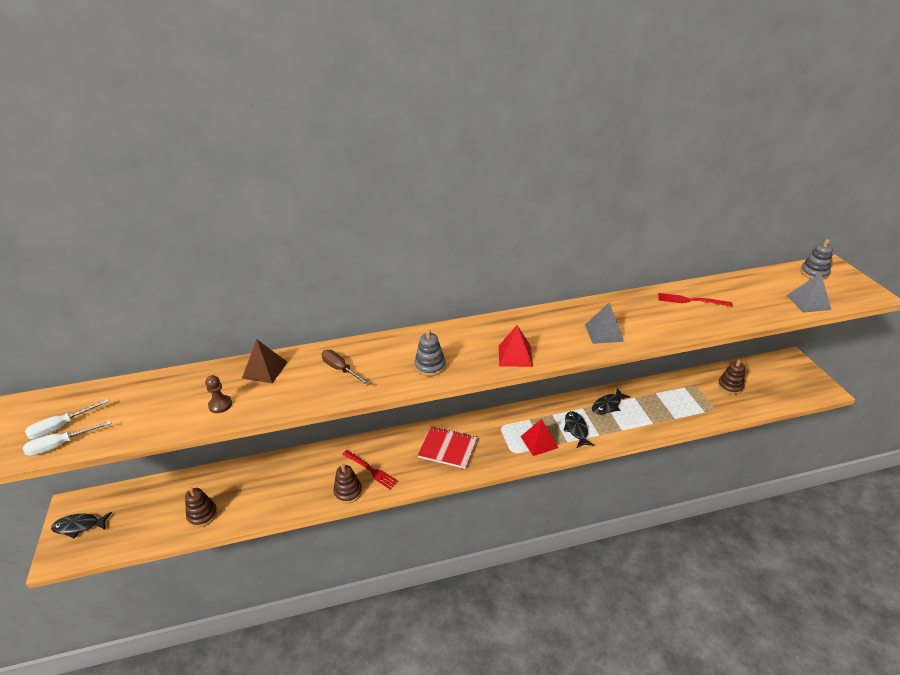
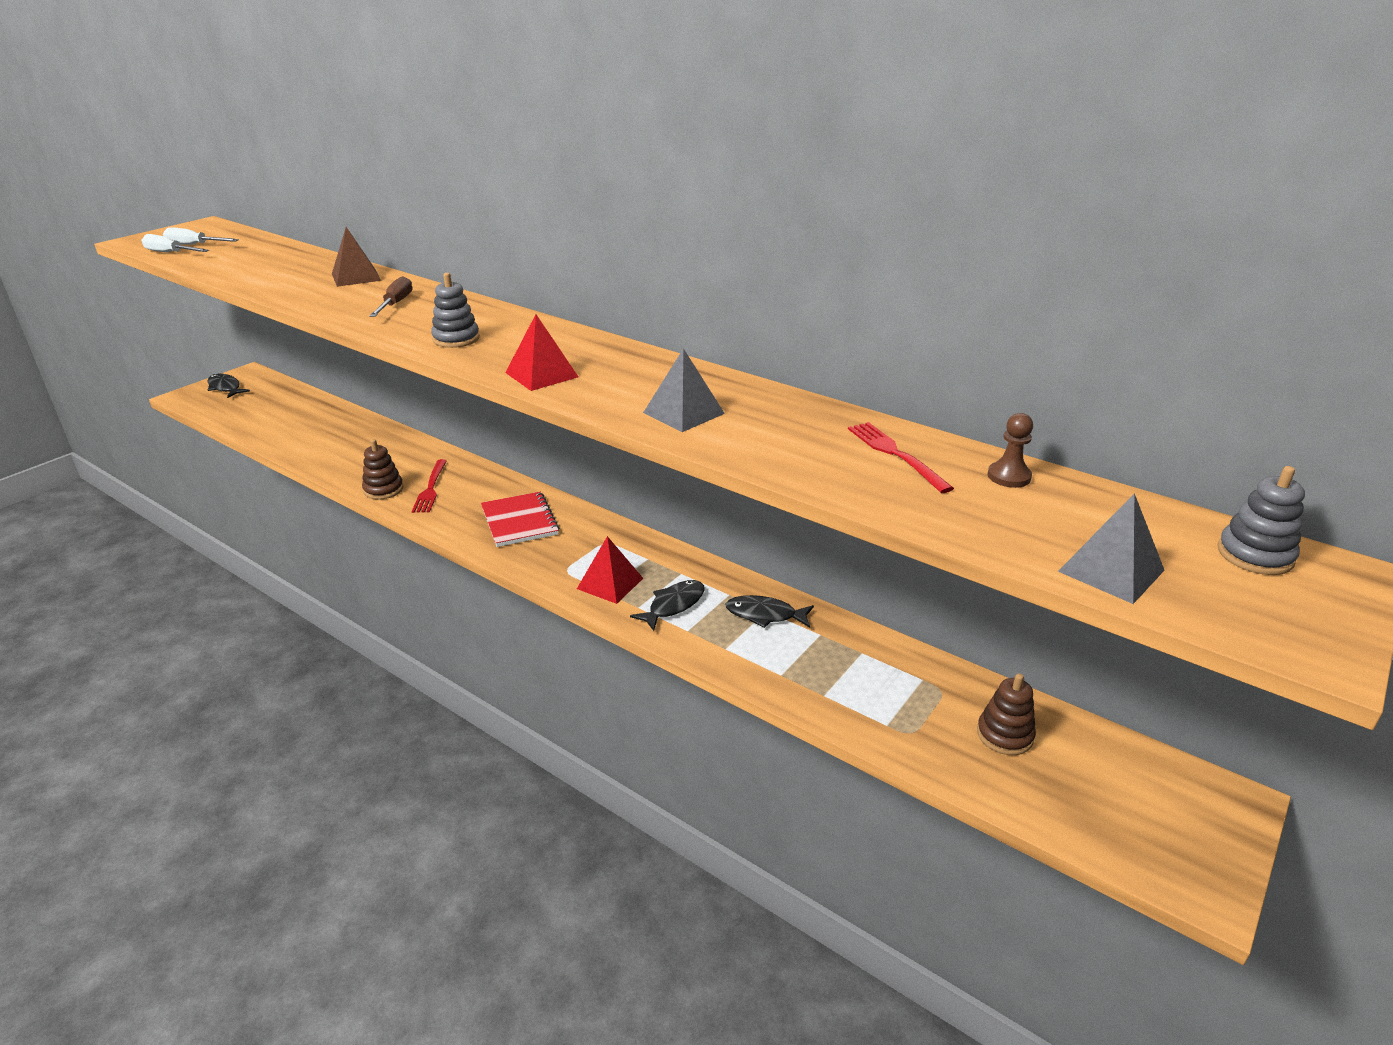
camera: 50 degrees right, 5 degrees down
brown stacking toy [185,487,218,527] -> none
brown pawn [205,375,232,413] -> brown pawn moved to [988,413,1033,488]

